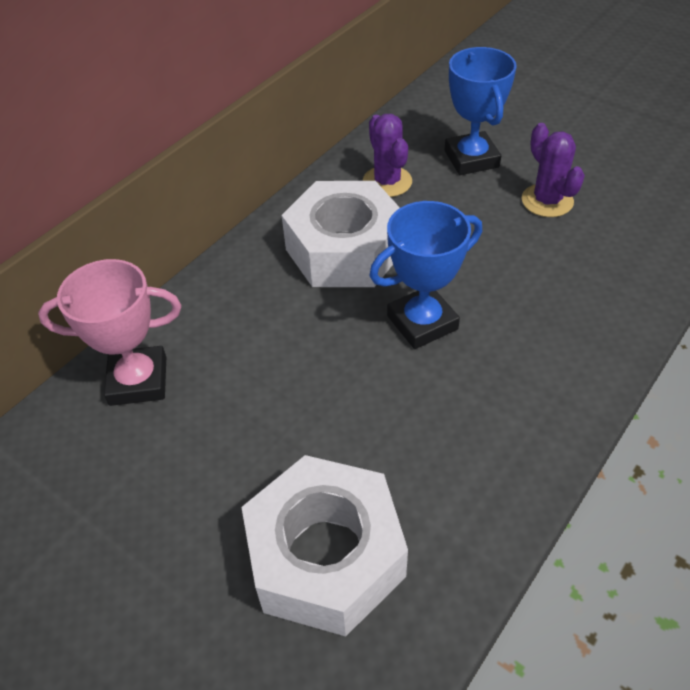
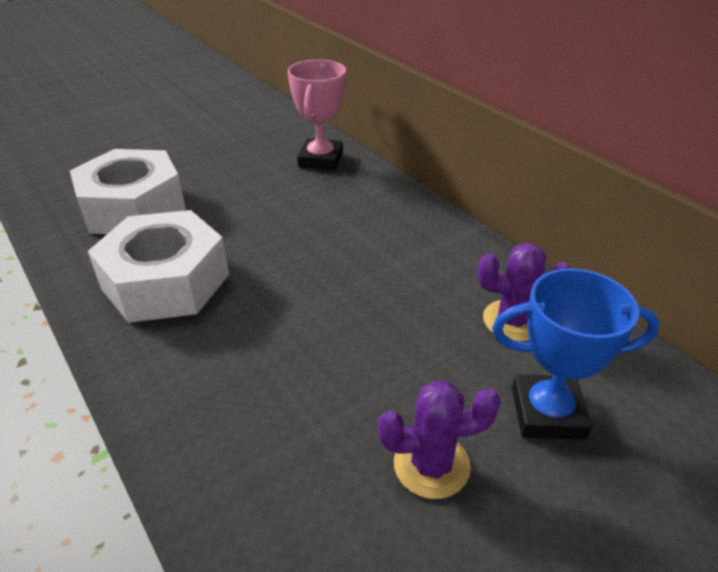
camera: 105 degrees right, 10 degrees down
white nut [282,181,400,287] -> white nut moved to [88,210,229,323]
blue trophy [369,201,482,349] -> none

